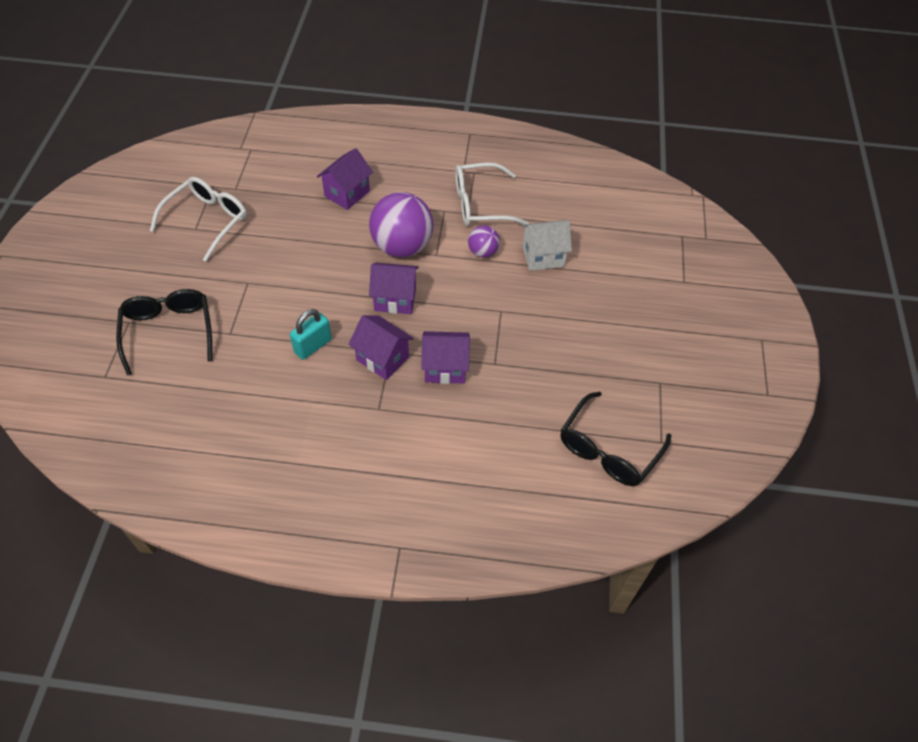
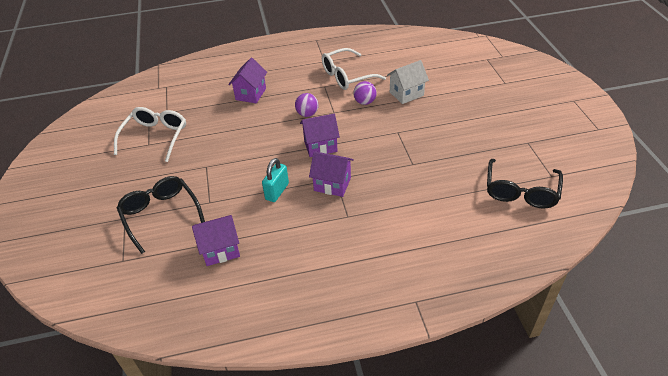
camera: 15 degrees left, 10 degrees down
purple ball [369,192,434,257] -> purple ball [295,93,319,117], size x0.50
purple house [421,331,470,384] -> purple house moved to [192,215,240,266]

